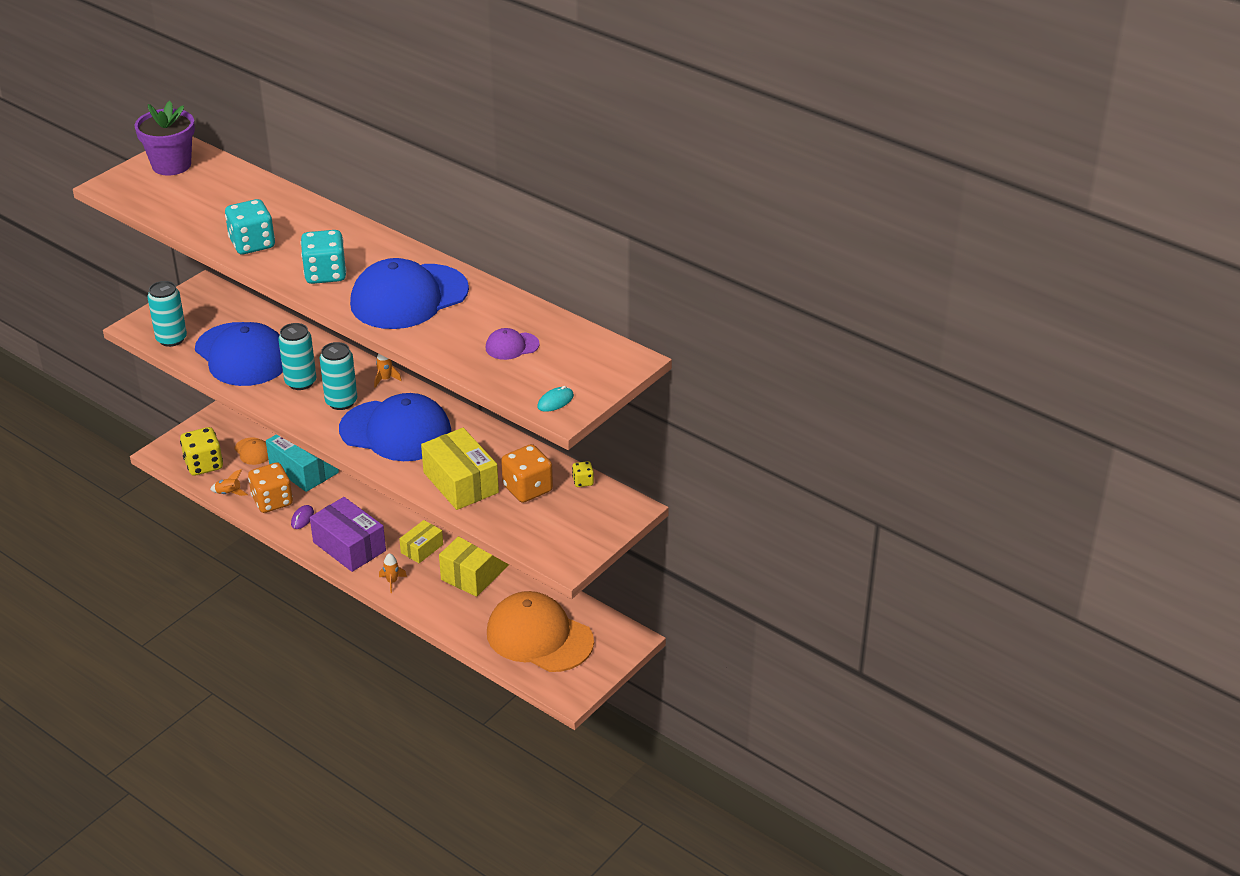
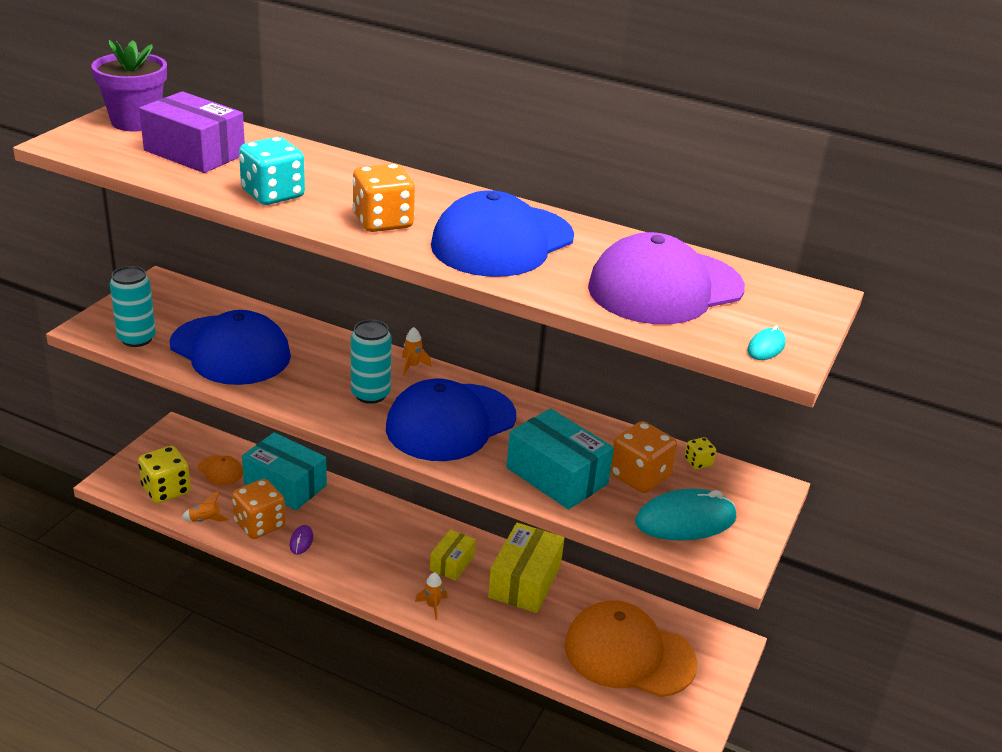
camera: 15 degrees left, 5 degrees down
turquoise can [278,323,316,390] -> none
turquoise dice [301,230,347,284] -> orange dice [352,164,415,232]
purple box [310,497,386,572] -> purple box moved to [139,91,245,173]
blue cap [339,393,451,461] -> blue cap turned 135 degrees clockwise [386,379,516,461]
yellow box [421,428,499,510] -> turquoise box [507,408,614,509]
purple cap [485,328,540,360] -> purple cap [588,232,745,324], size x2.33
none -> turquoise mouse [635,489,736,541]

